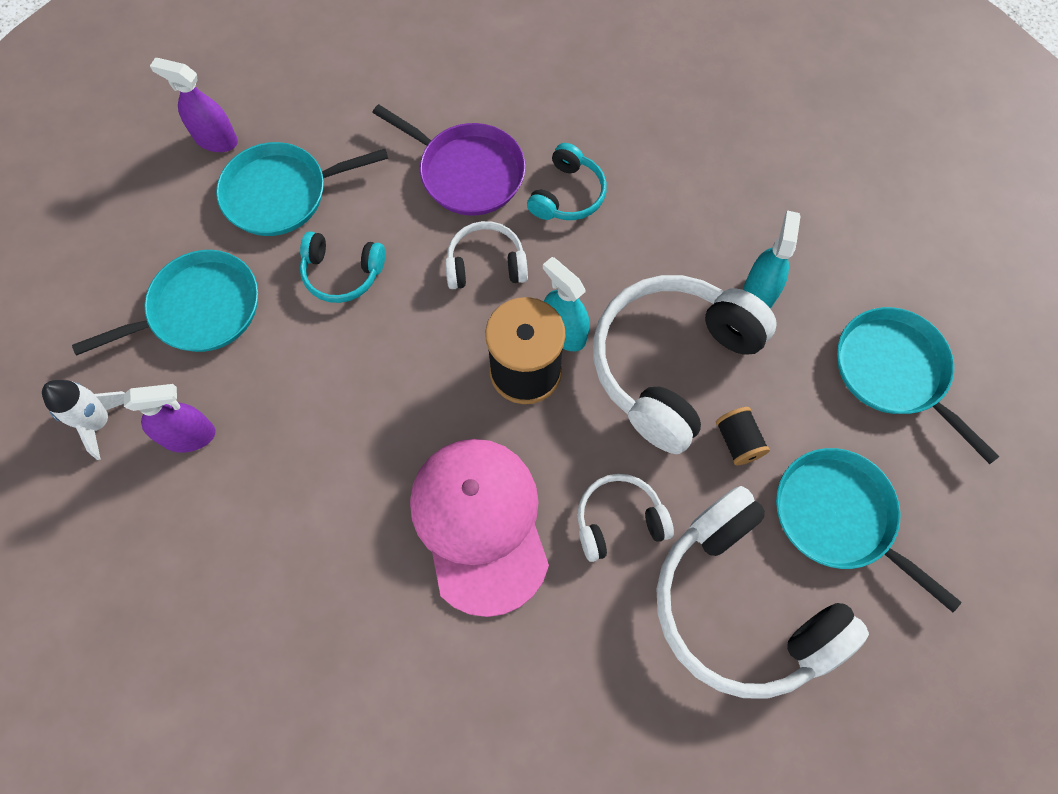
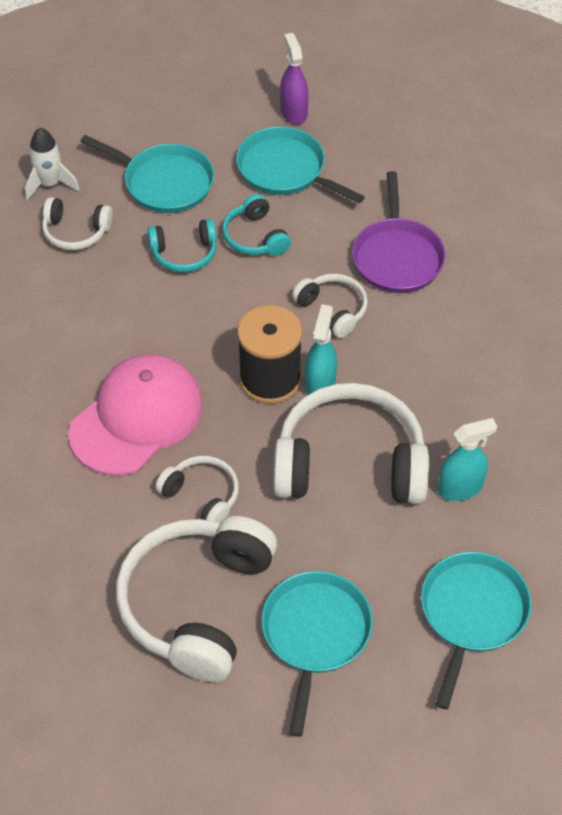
camera: 55 degrees right, 15 degrees down
purple spray bottle [124,384,216,453] -> white headphones [42,197,113,250]
turquoise headphones [527,143,607,220] -> turquoise headphones moved to [148,219,217,272]
black spool [716,407,770,465] -> none

